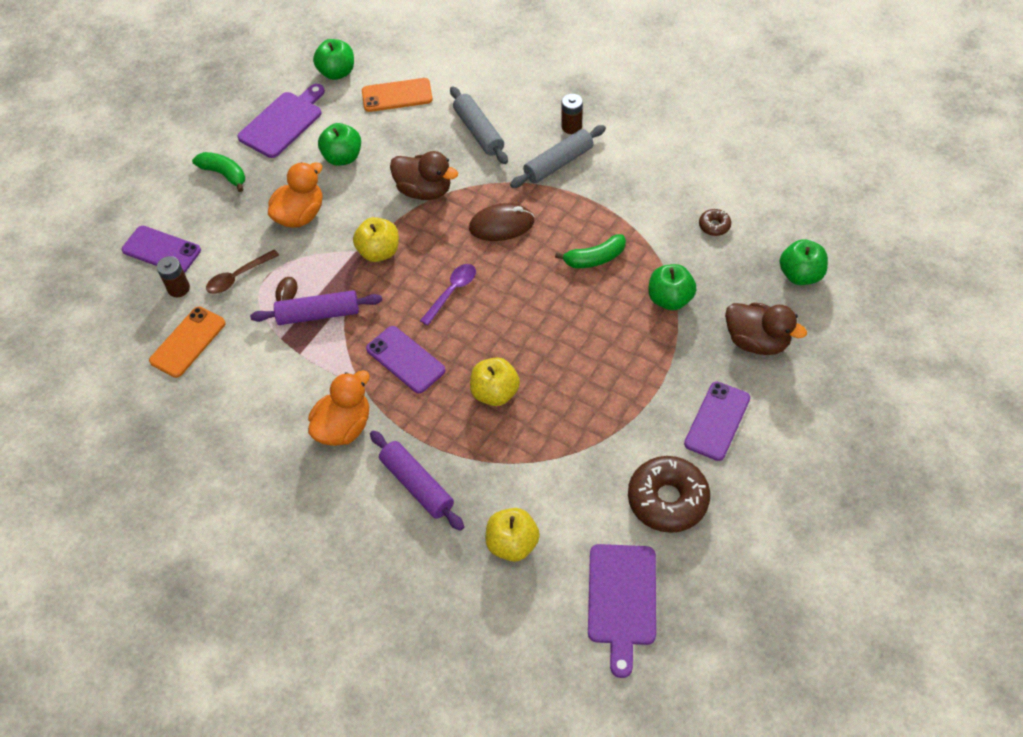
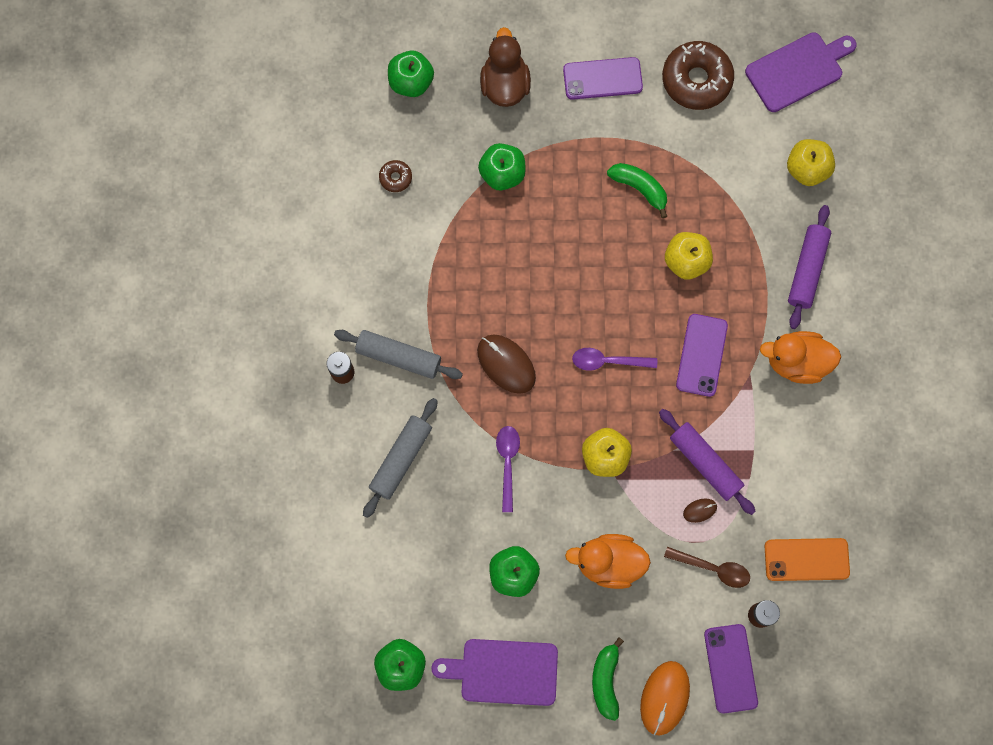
camera: 125 degrees left, 20 degrees up
orange phone [362,78,433,112] -> none
brown duck [390,151,458,200] -> purple spoon [496,426,520,512]
green banana [555,234,626,268] -> green banana moved to [607,163,667,218]
none -> orange mouse [640,661,690,736]

